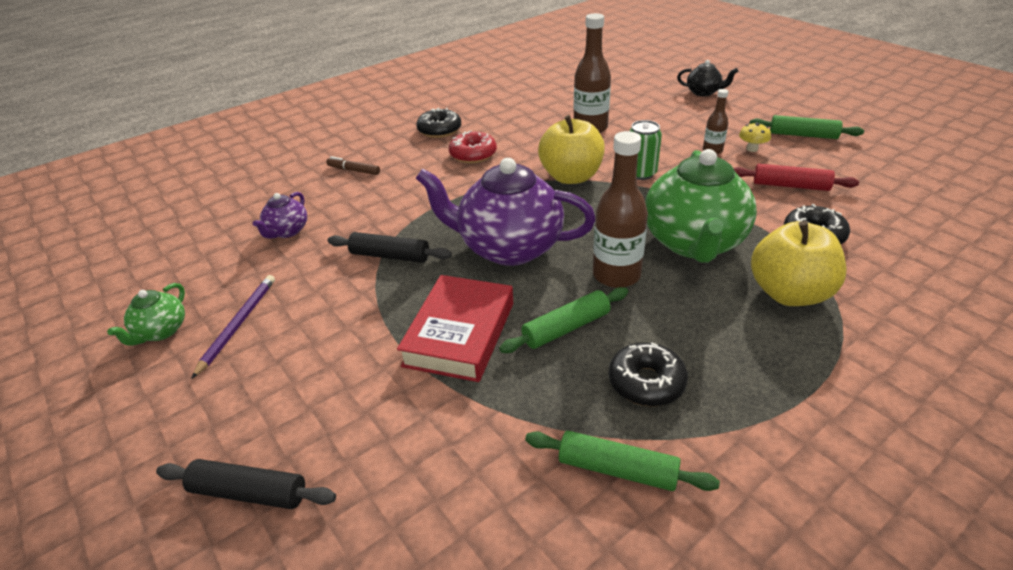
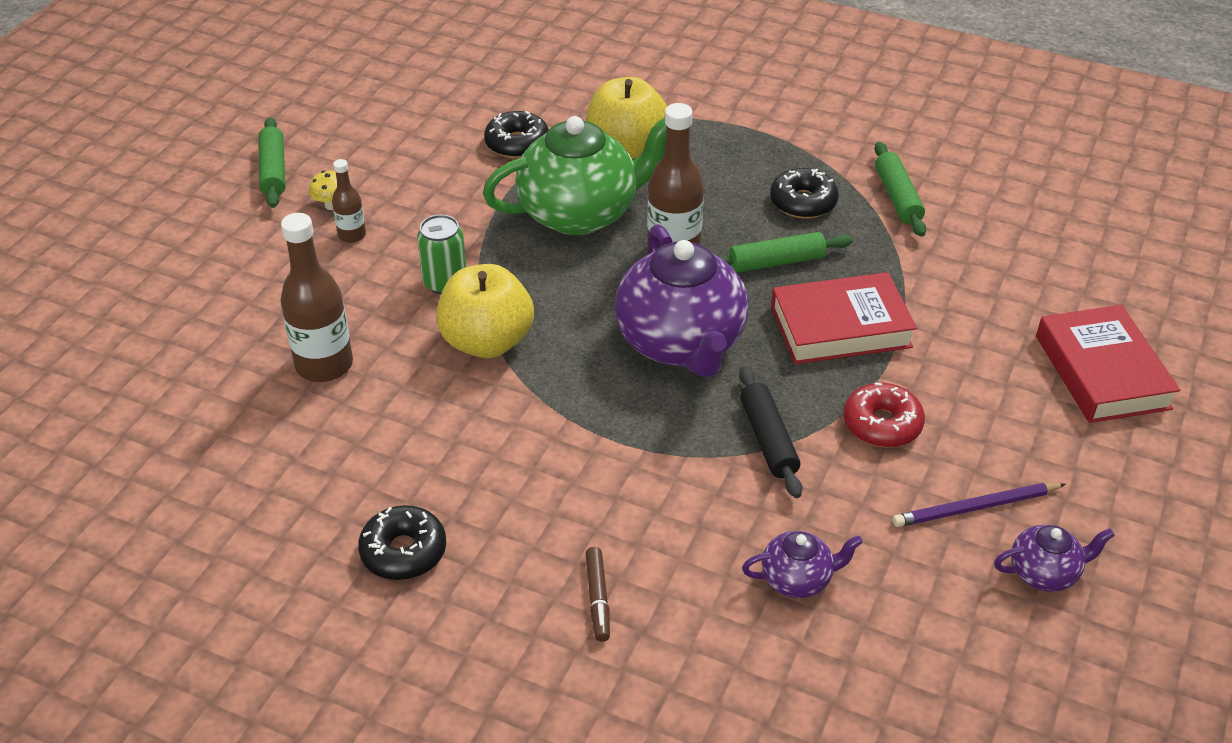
camera: 120 degrees left, 5 degrees up
green teapot [107,283,185,346] -> purple teapot [994,525,1115,592]
black rolling pin [156,459,336,509] -> red book [1036,305,1180,423]
red donut [449,130,497,163] -> red donut moved to [843,383,925,448]
green rolling pin [499,287,628,353] -> green rolling pin turned 45 degrees counterclockwise [720,232,853,273]
black teapot [677,60,738,97] -> none
red rolling pin [733,164,859,191] -> none

